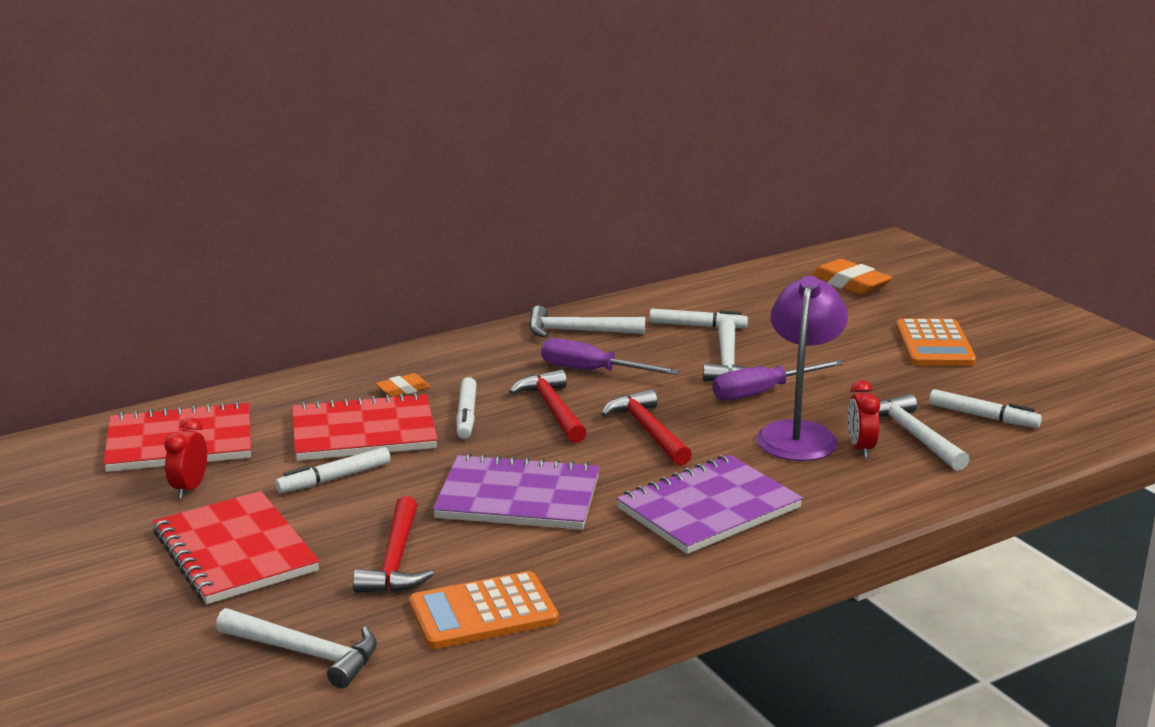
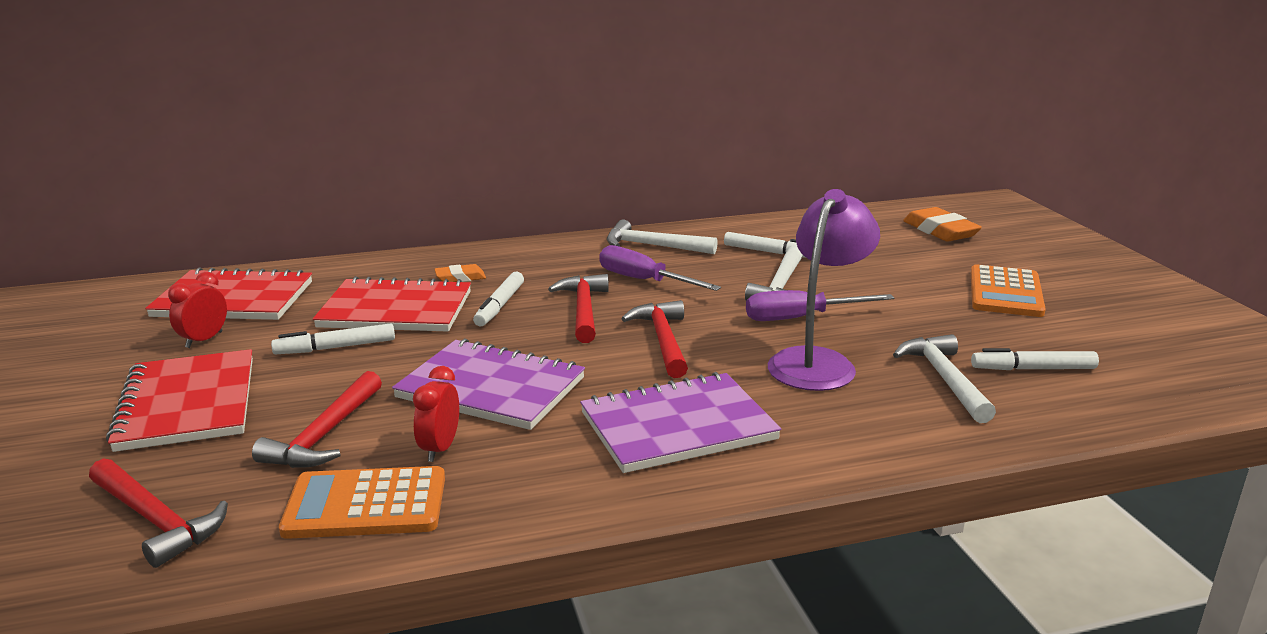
camera: 15 degrees right, 0 degrees up
white hammer [216,608,377,688] -> red hammer [89,458,228,568]
red clock [848,380,880,458] -> red clock moved to [413,366,459,462]
white marker [929,389,1042,428] -> white marker turned 135 degrees clockwise [971,348,1099,370]

